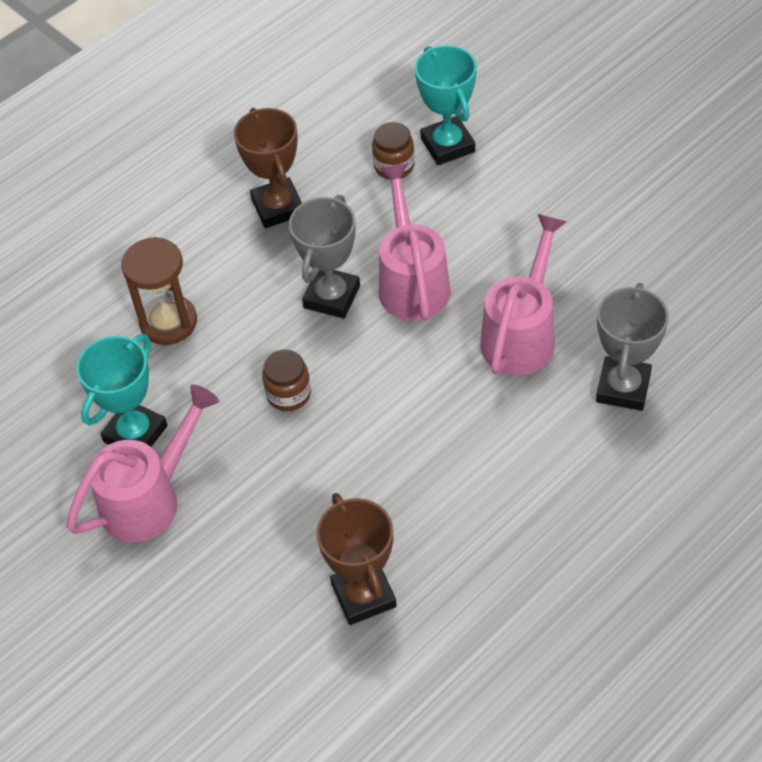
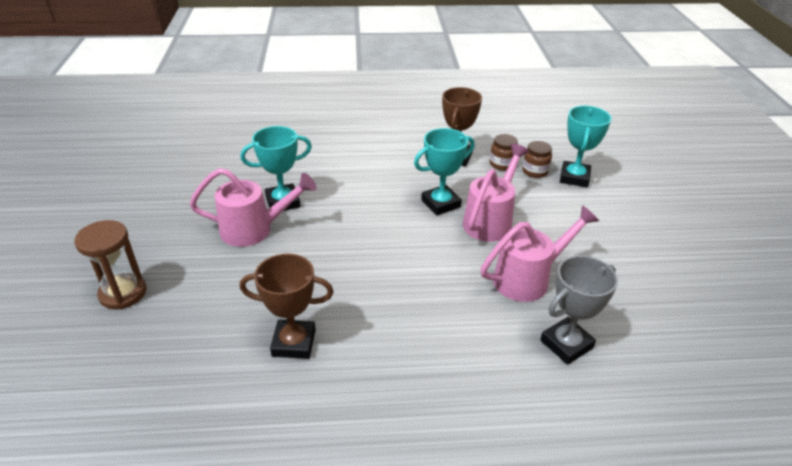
camera: 35 degrees right, 15 degrees down
brown hourglass [121,237,197,345] -> brown hourglass moved to [74,220,146,309]
brown jar [262,349,311,411] -> brown jar moved to [490,134,518,171]
grey trophy [289,195,360,319] -> turquoise trophy [414,128,475,216]
brown trophy [316,493,397,625] -> brown trophy turned 75 degrees clockwise [240,253,334,359]

